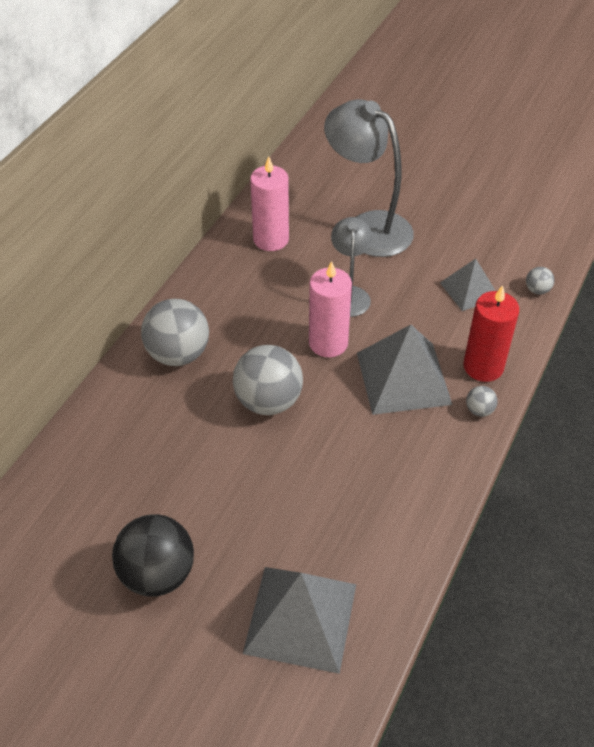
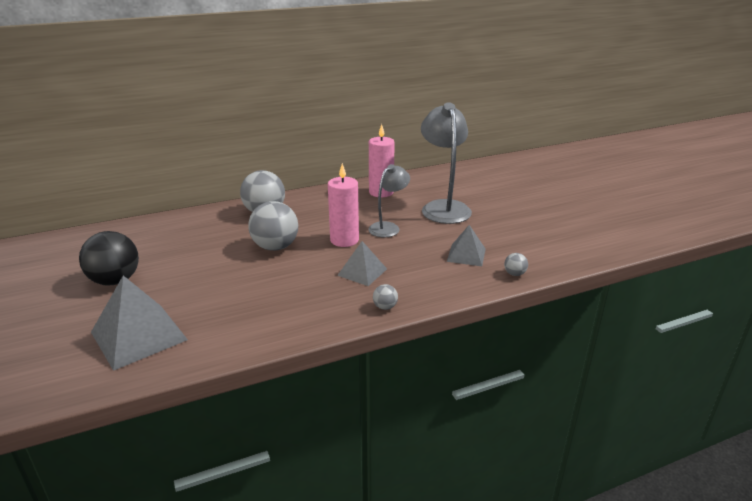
camera: 40 degrees right, 20 degrees down
grey pyramid [357,325,452,415] -> grey pyramid [337,241,387,286], size x0.59
red candle [463,285,519,382] -> none

